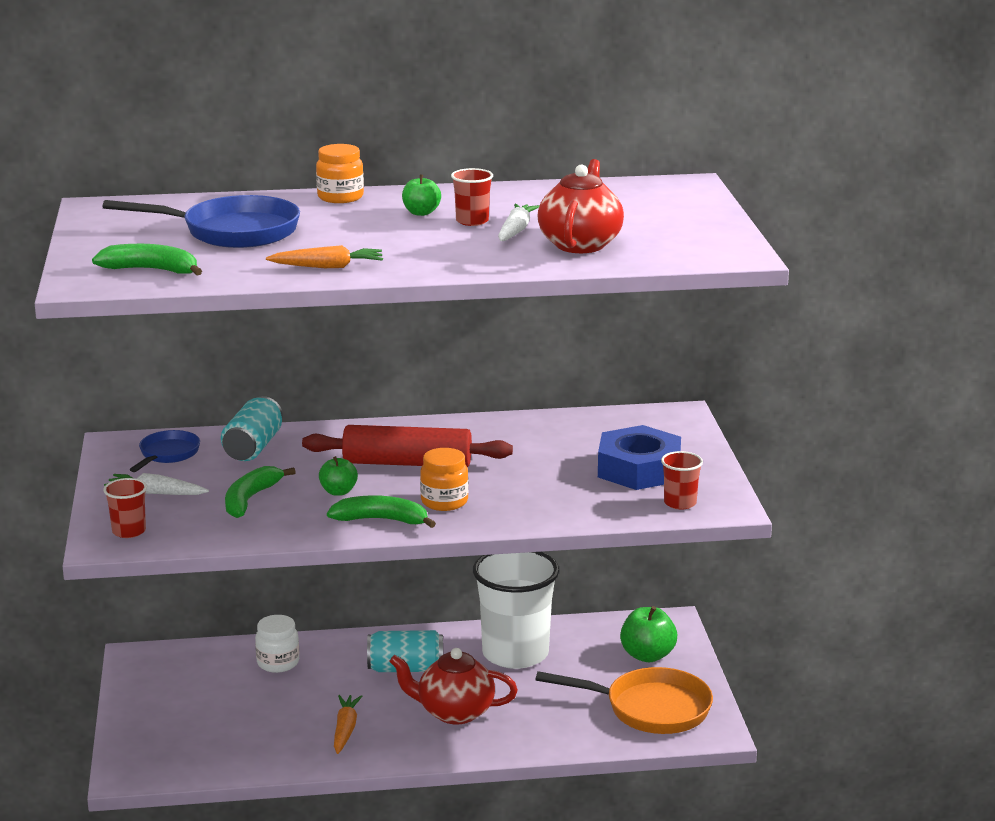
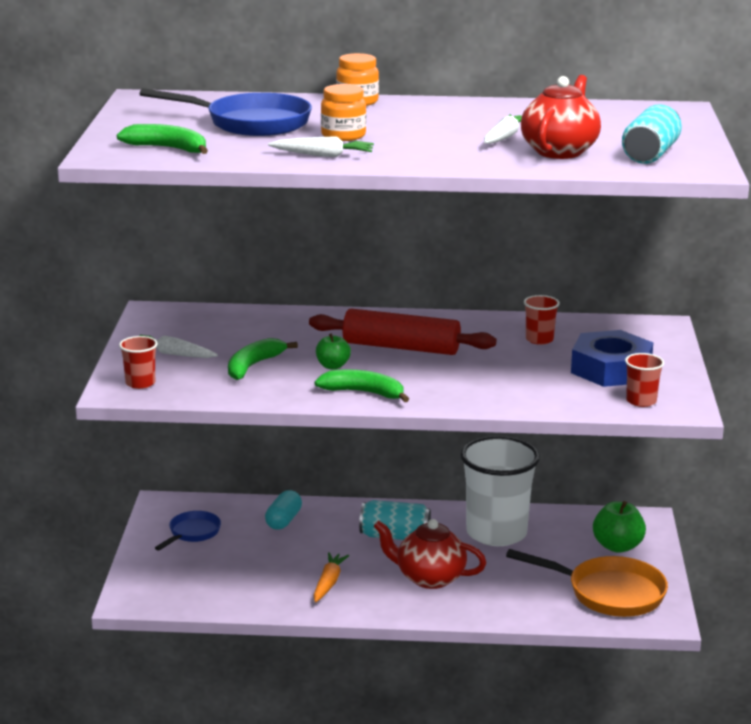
camera: 10 degrees right, 0 degrees up
blue pan [130,430,200,472] -> blue pan moved to [155,511,221,551]
turquoise can [221,396,283,461] -> turquoise can moved to [622,104,682,164]
white jar [255,615,299,673] -> turquoise capsule [265,490,302,530]
orange carrot [266,245,383,268] -> white carrot [268,136,374,157]
green apple [402,175,441,216] -> none
orange jar [420,448,469,511] -> orange jar moved to [321,84,366,141]
red cup [451,168,493,226] -> red cup moved to [524,295,560,345]

